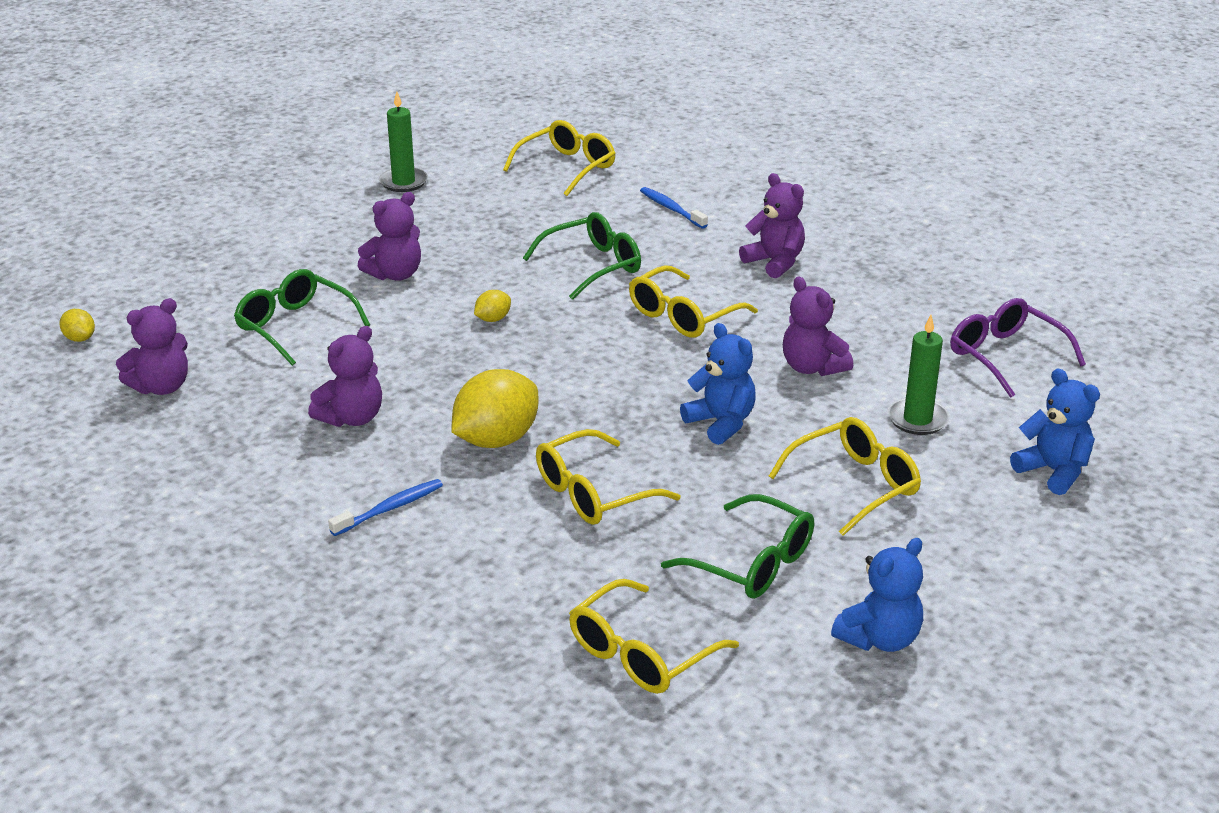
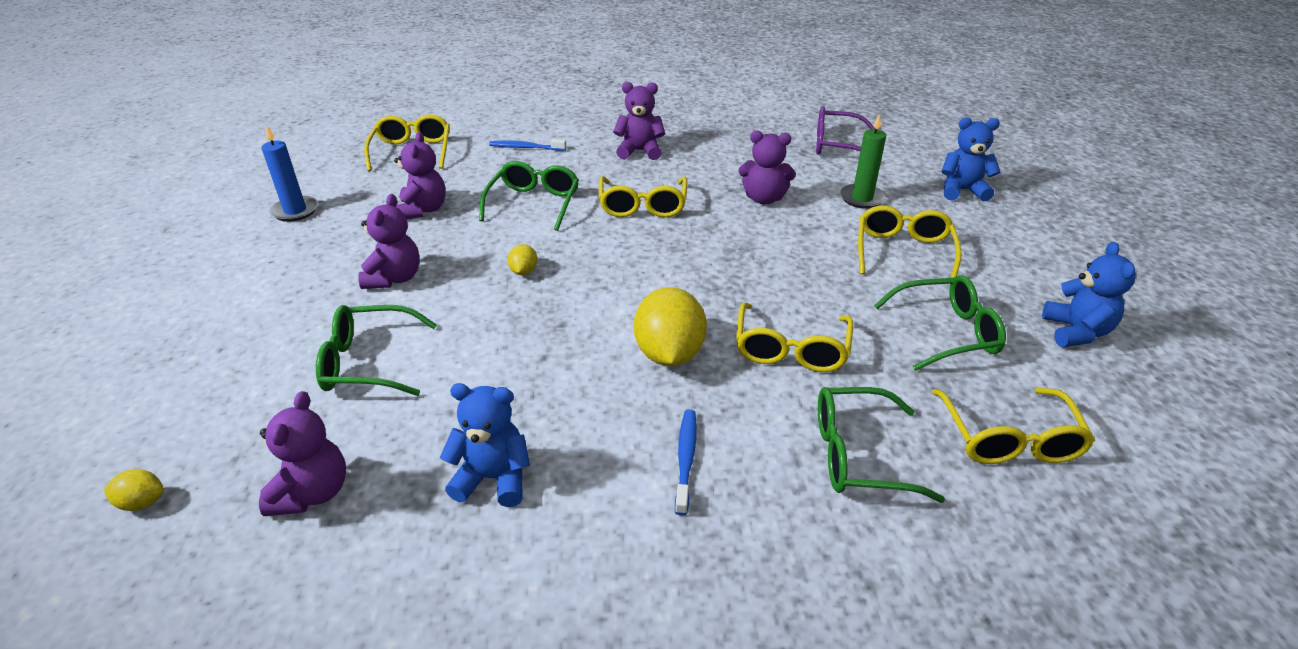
camera: 45 degrees left, 5 degrees up
purple teddy bear [308,326,382,427] -> purple teddy bear moved to [394,132,446,219]
green candle [379,92,428,192] -> blue candle [261,125,318,222]
blue teddy bear [680,323,756,445] -> blue teddy bear moved to [440,383,530,507]
none -> green glasses [818,387,945,503]

